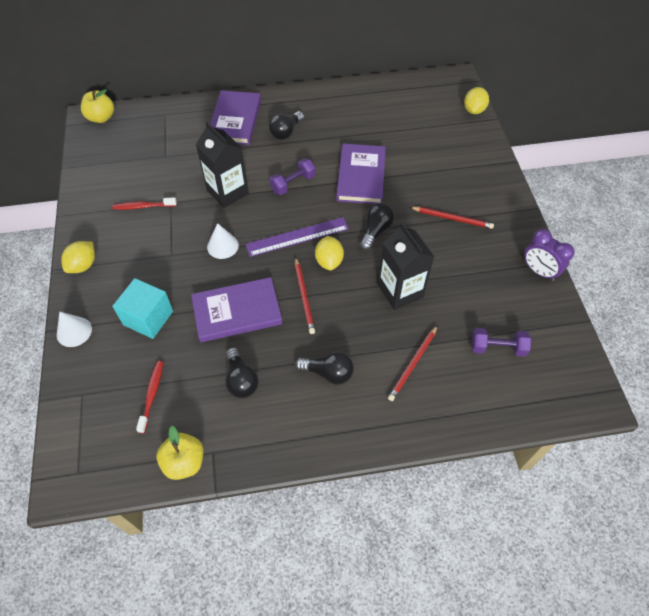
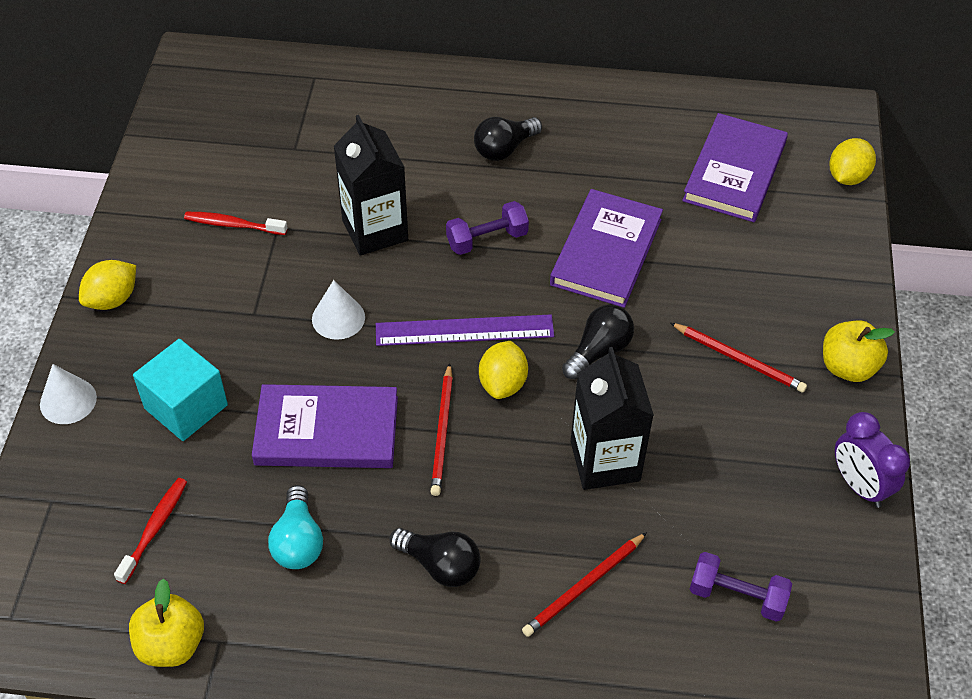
camera: 15 degrees right, 5 degrees down
yellow apple [81,89,114,123] -> yellow apple moved to [823,321,895,382]
purple book [210,90,261,145] -> purple book moved to [682,113,788,222]
black light bulb [225,347,259,398] -> turquoise light bulb [268,485,323,569]

